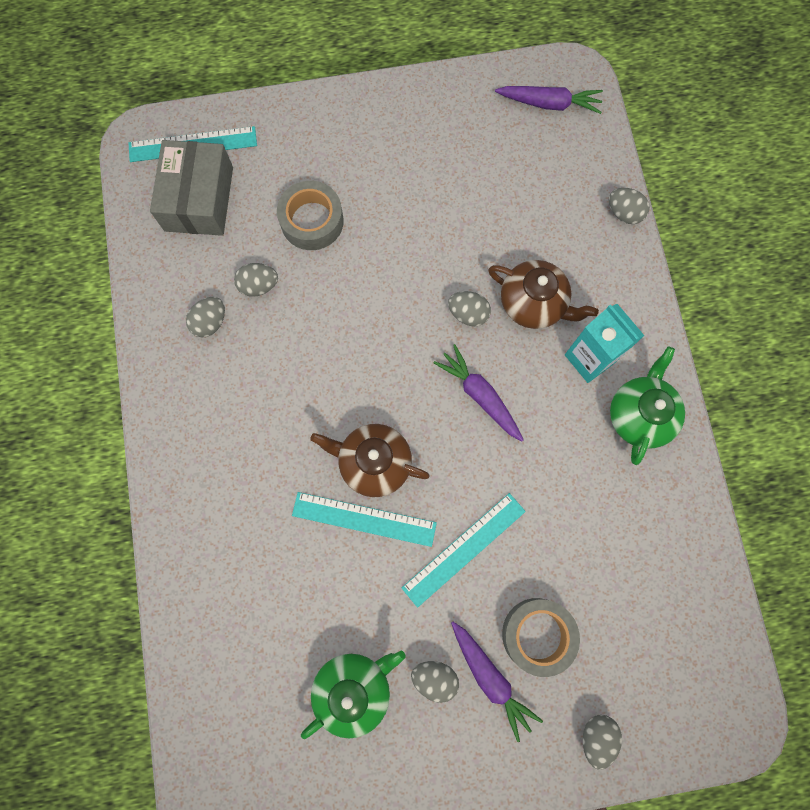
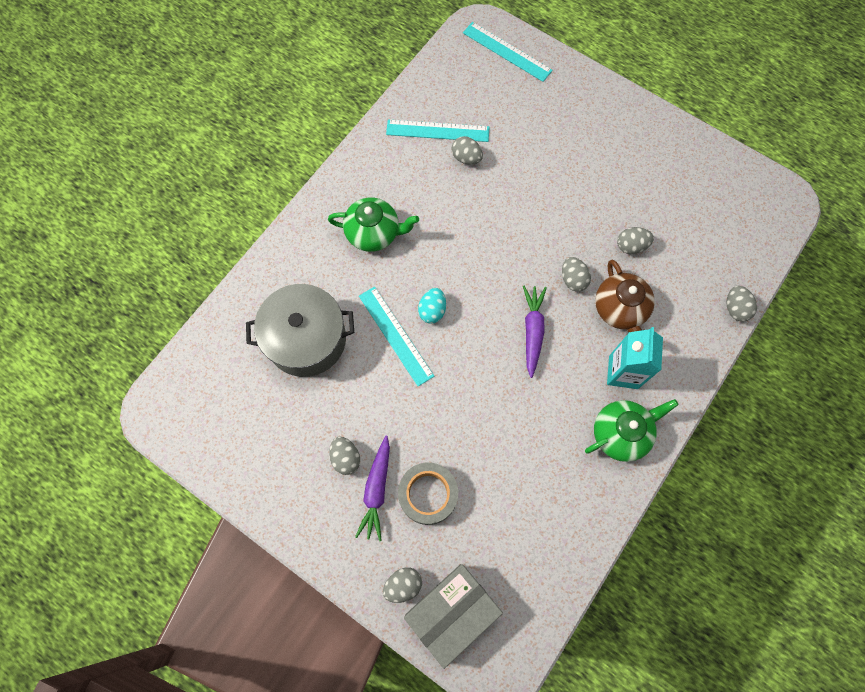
camera: 45 degrees right, 5 degrees down
grey box [150,140,233,236] -> grey box moved to [404,564,503,669]
grey egg [186,297,225,337] -> grey egg moved to [617,227,654,254]
grey tape [277,181,344,250] -> none
green teapot [301,651,406,739] -> green teapot moved to [328,198,419,252]
brown teapot [310,424,429,497] -> turquoise egg [418,288,446,324]
turquoise ruler [402,493,526,608] -> turquoise ruler moved to [386,120,489,142]
purple carrot [495,86,603,114] -> none
none -> grey pot [246,284,354,377]

